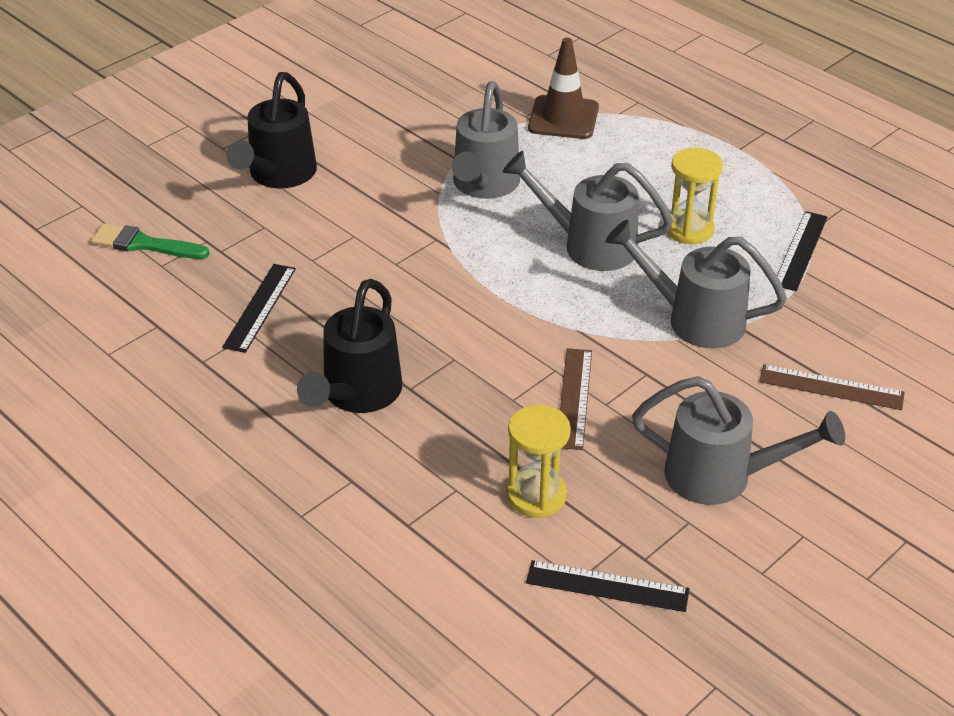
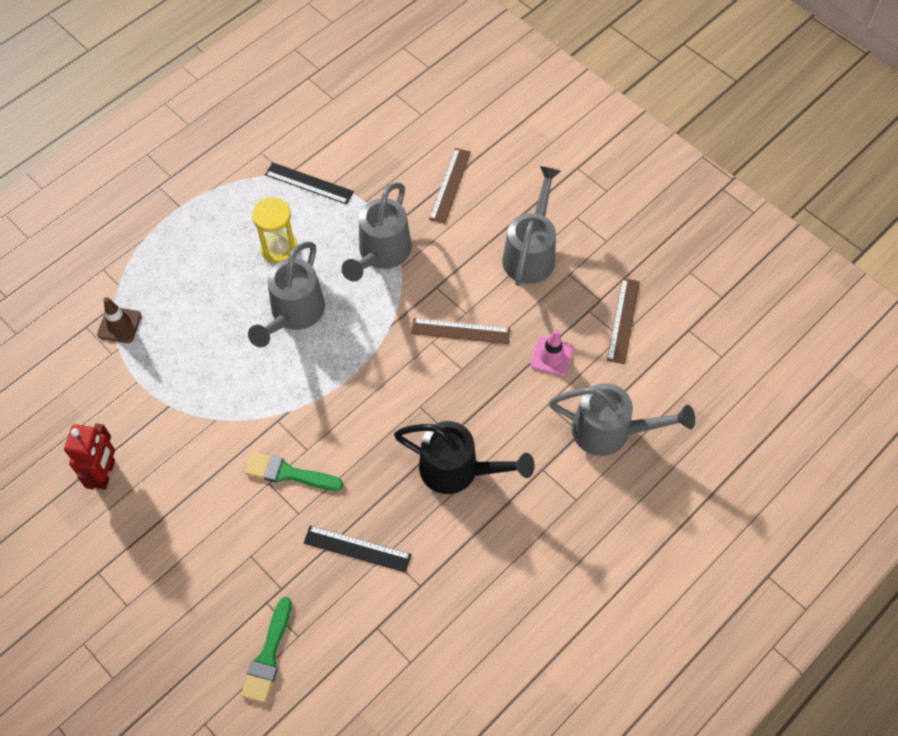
camera: 90 degrees left, 20 degrees up
black watering can [226,72,317,188] -> none
grey watering can [452,81,520,199] -> grey watering can moved to [550,383,695,456]
yellow hourglass [507,405,571,518] -> pink traffic cone [530,329,573,376]
black ruler [526,560,690,612] -> brown ruler [607,278,640,364]
brown traffic cone [528,38,599,139] -> brown traffic cone [97,297,142,343], size x0.67
none -> red robot [64,423,115,490]
none -> green brush [245,452,343,491]

